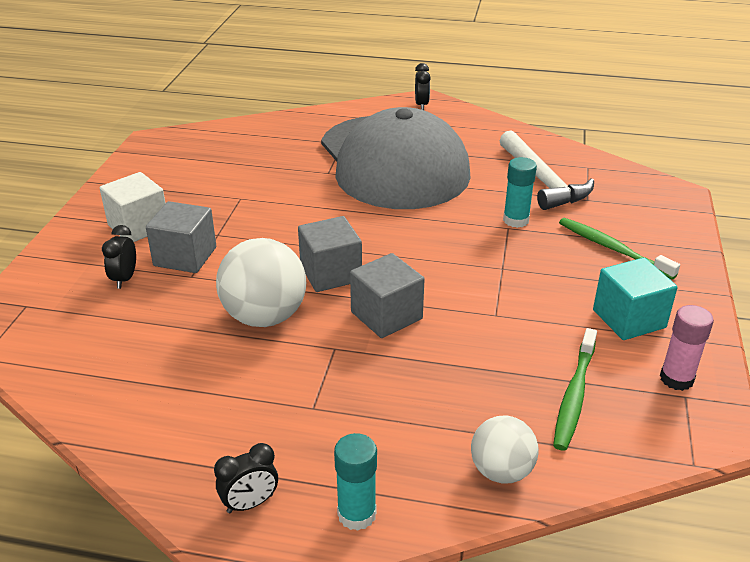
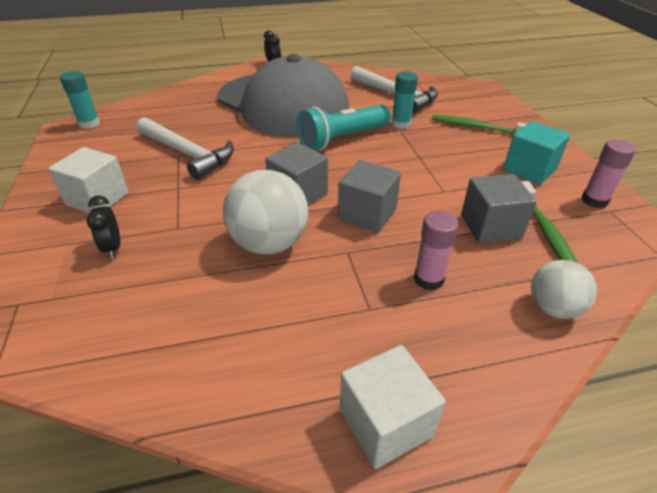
camera: 25 degrees left, 5 degrees up
grey cube [146,201,216,273] -> grey cube moved to [461,174,537,244]
black clock [214,443,278,513] -> white cube [340,345,445,469]
turquoise glue stick [334,433,377,531] -> turquoise glue stick moved to [60,71,100,129]
none -> white hammer [137,117,234,180]
none -> turquoise flashlight [297,105,391,151]
none -> pink glue stick [414,211,459,291]

